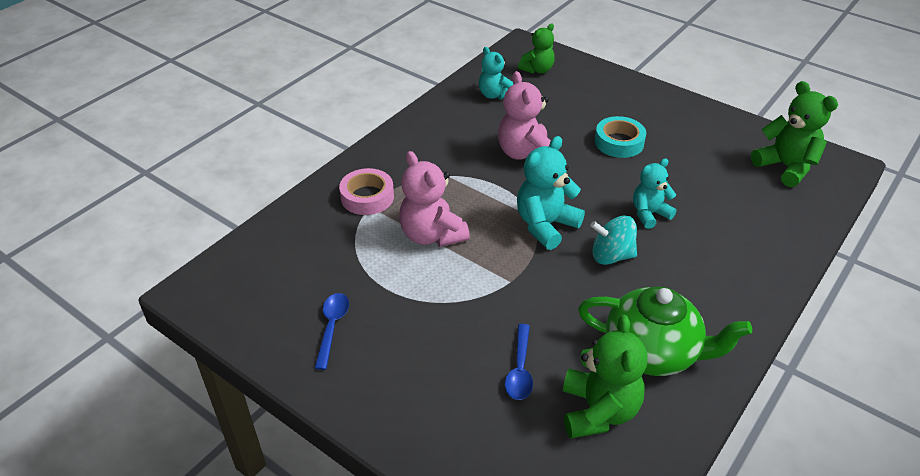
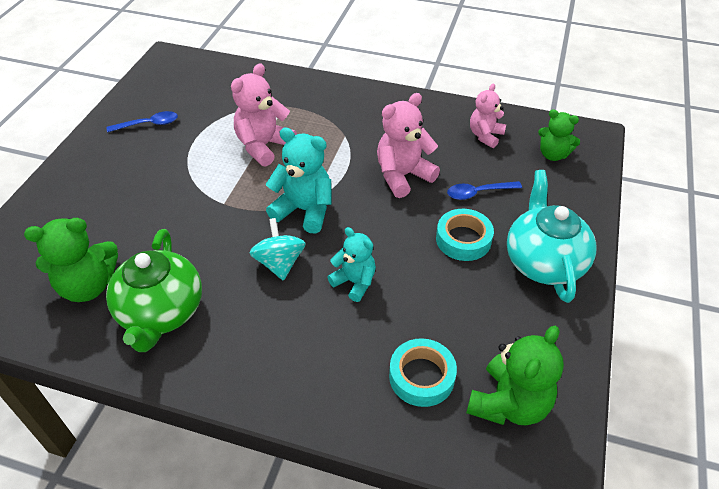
camera: 70 degrees right, 5 degrees up
pink tape [339,168,394,215] -> none
turquoise teddy bear [479,47,513,100] -> pink teddy bear [470,83,506,148]
blue spoon [505,324,533,400] -> blue spoon moved to [447,181,522,200]
none -> turquoise tape [389,338,457,407]
none -> turquoise teapot [507,170,597,303]

